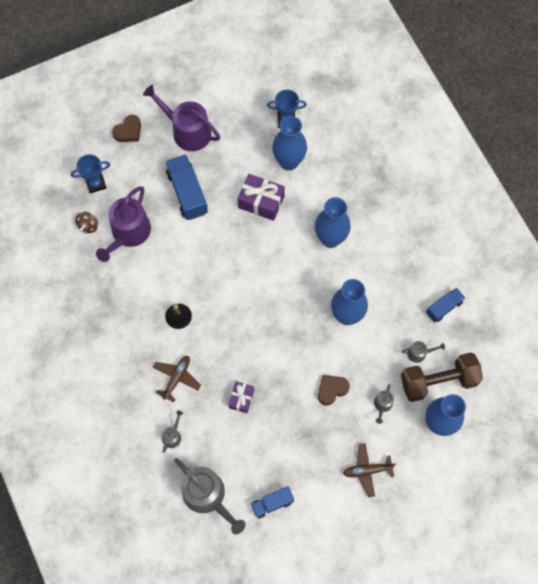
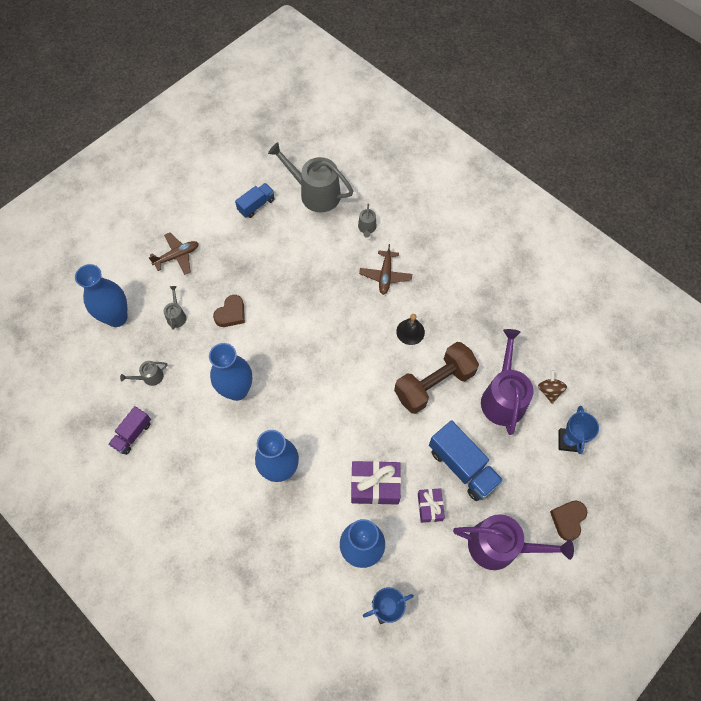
camera: 160 degrees right, 5 degrees down
blue trophy [71,154,110,193] -> blue trophy turned 45 degrees counterclockwise [558,406,599,454]
purple gift [229,381,254,413] -> purple gift moved to [418,488,445,523]
brown dumbbell [401,352,483,402] -> brown dumbbell moved to [394,342,479,414]
blue truck [426,288,465,322] -> purple truck [108,406,151,455]

